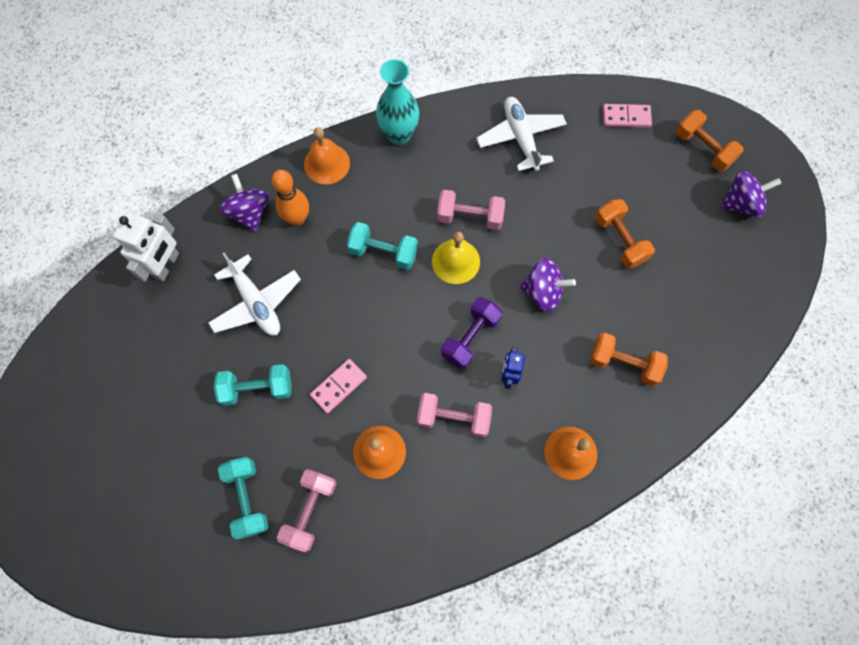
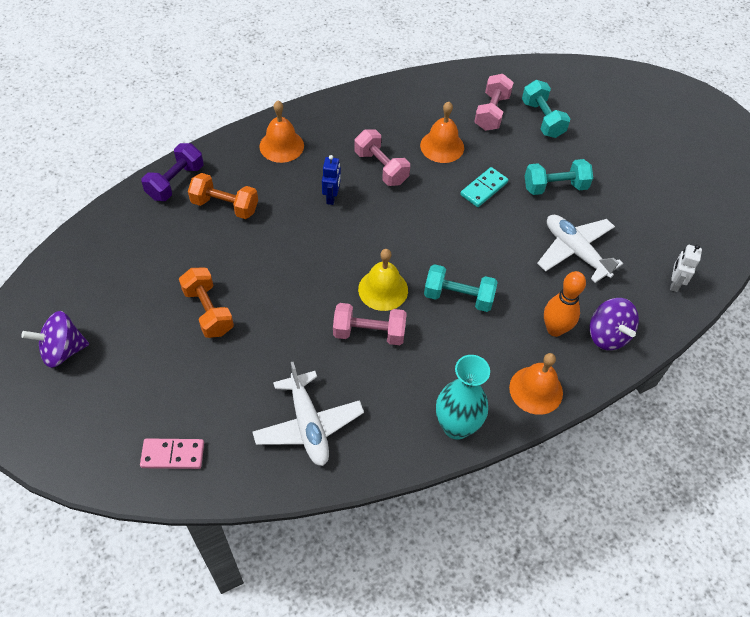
camera: 175 degrees right, 15 degrees down
white robot [113,212,179,282] -> white robot [670,245,702,292], size x0.60
pink domino [310,359,367,413] -> turquoise domino [460,167,508,207]
pink dumbbell [417,393,492,438] -> pink dumbbell turned 45 degrees clockwise [354,130,410,186]
purple dumbbell [441,297,502,369] -> purple dumbbell moved to [141,143,204,201]
purple spinning top [520,258,576,311] -> none
orange dumbbell [676,110,744,172] -> none

